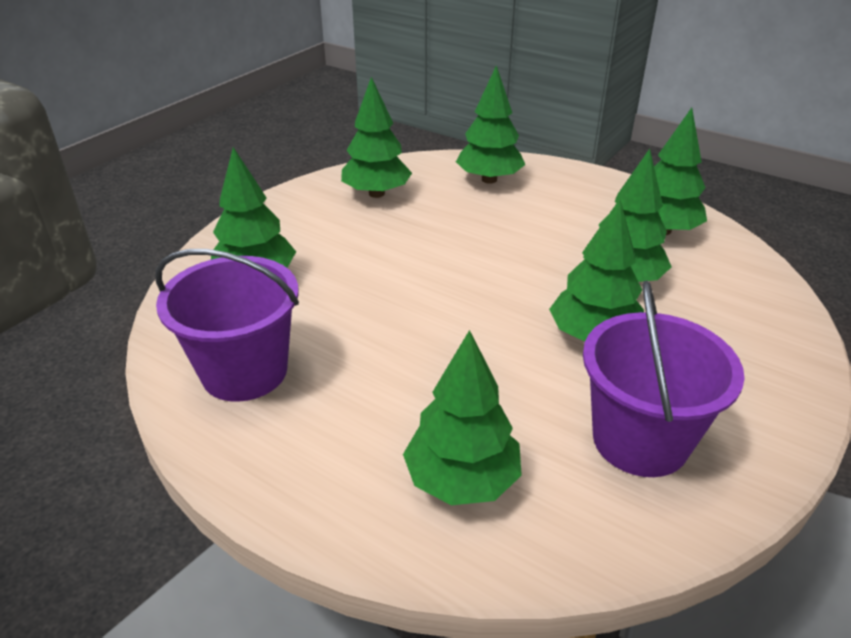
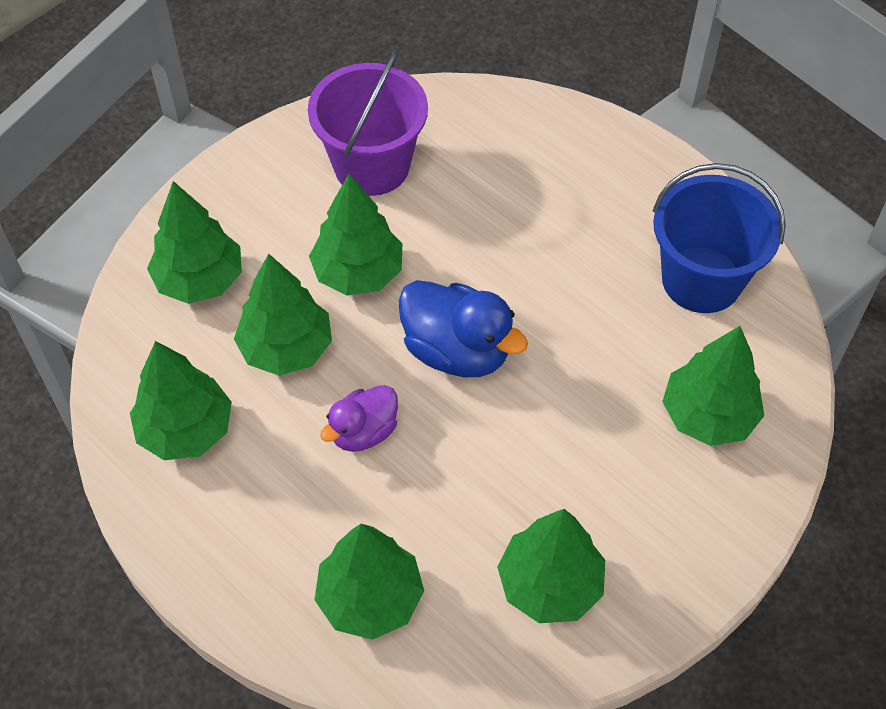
camera: 170 degrees left, 20 degrees up
purple bucket [156,249,299,402] -> blue bucket [653,163,786,313]
green tree [403,330,522,505] -> green tree moved to [147,181,242,304]
none -> purple duck [320,385,398,452]
none -> blue duck [399,280,528,377]

